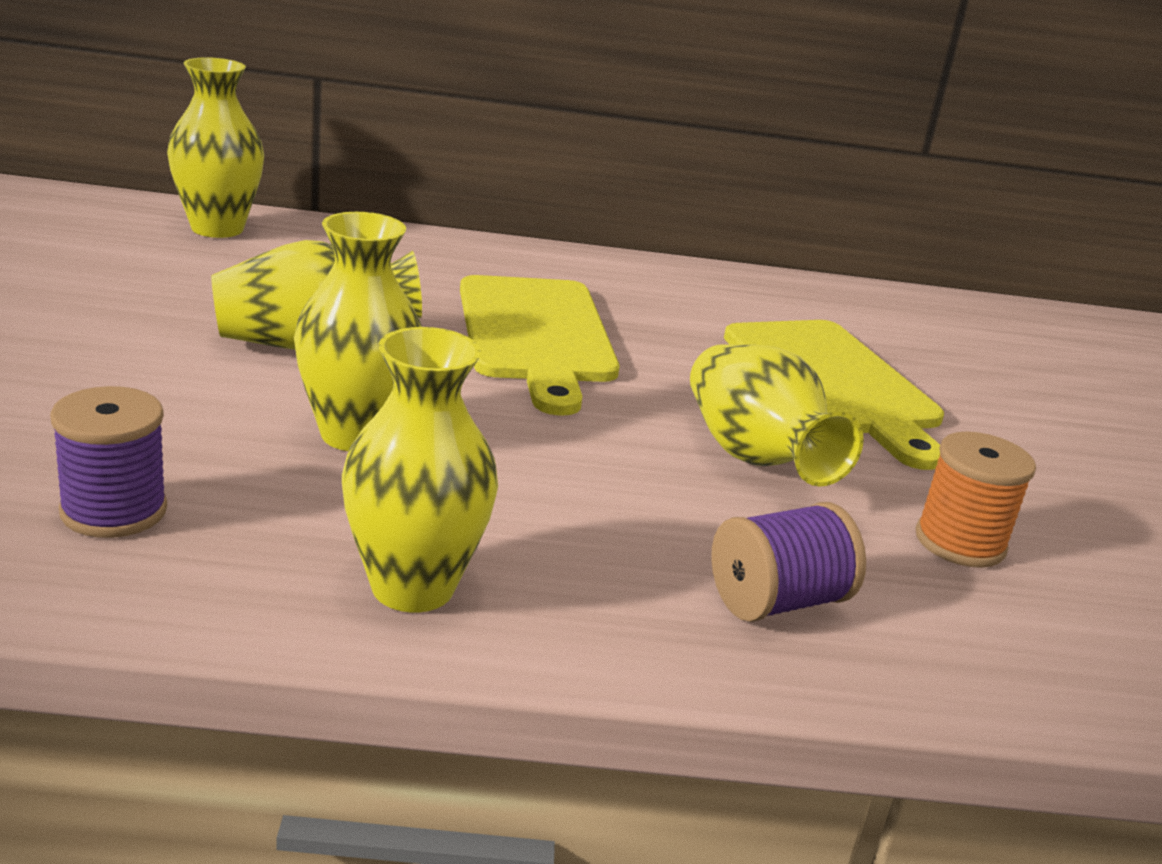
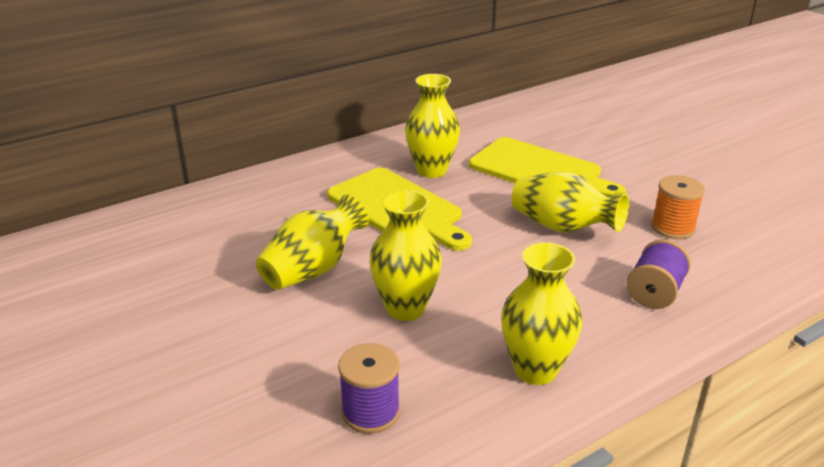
camera: 30 degrees left, 5 degrees up
yellow vase [167,57,264,238] -> yellow vase moved to [405,74,460,178]

